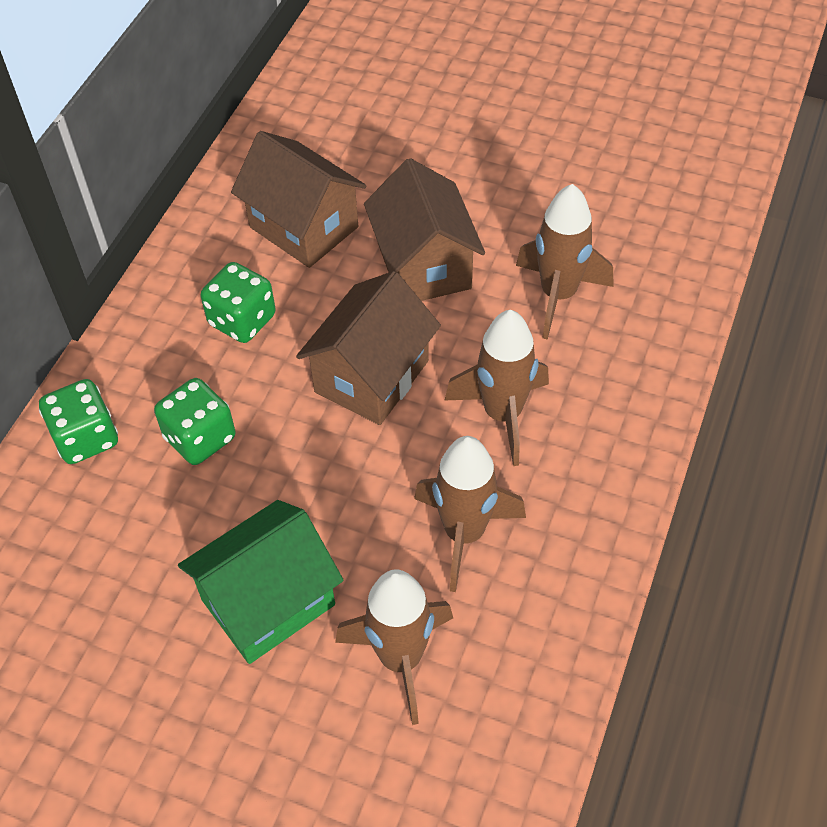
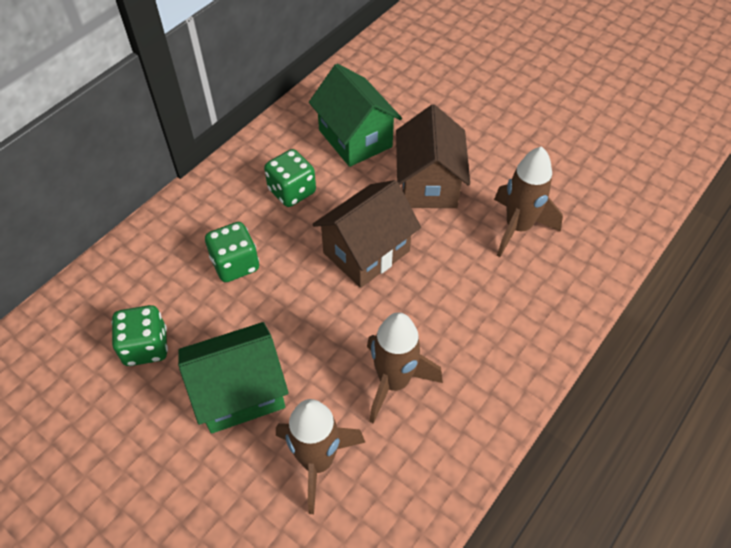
camera: 15 degrees right, 0 degrees up
green dice [39,379,118,464] -> green dice moved to [112,305,168,366]
brown house [231,131,366,268] -> green house [309,64,402,167]
brown rocket [444,310,549,466] -> none

